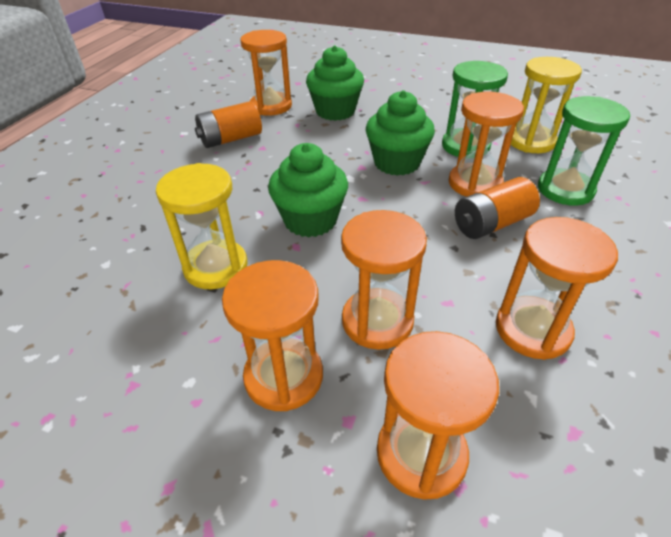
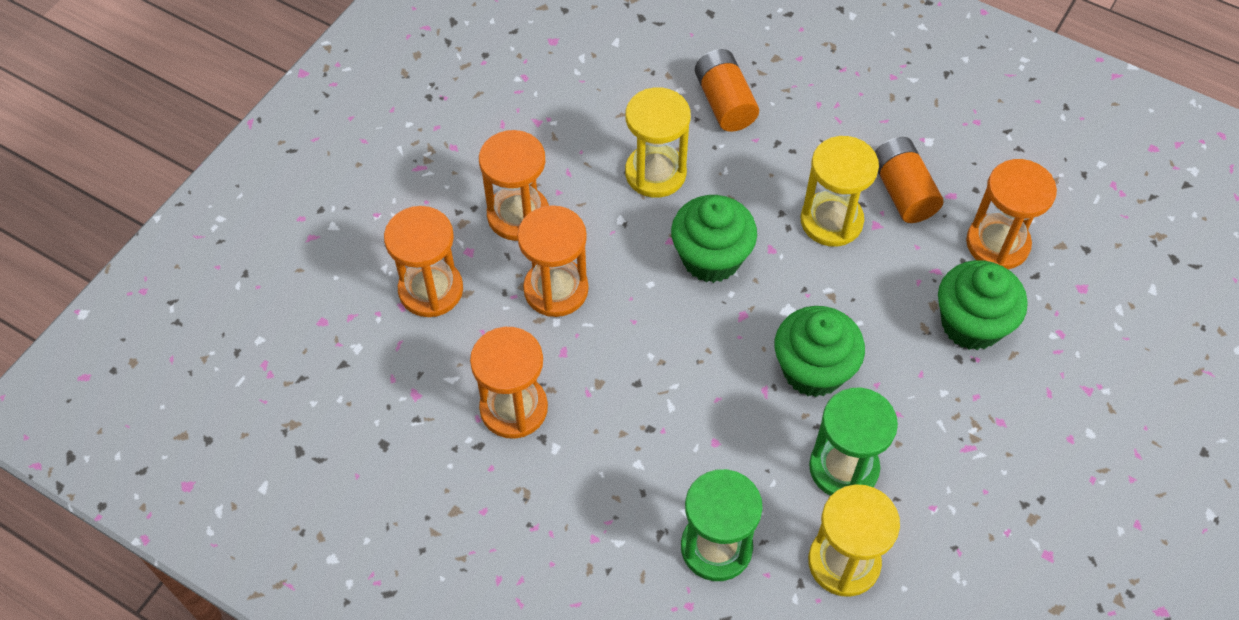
camera: 100 degrees right, 15 degrees up
orange hourglass [449,92,524,197] -> none
orange battery [455,177,540,239] -> orange battery moved to [695,49,759,132]
none -> yellow hourglass [801,136,879,247]

